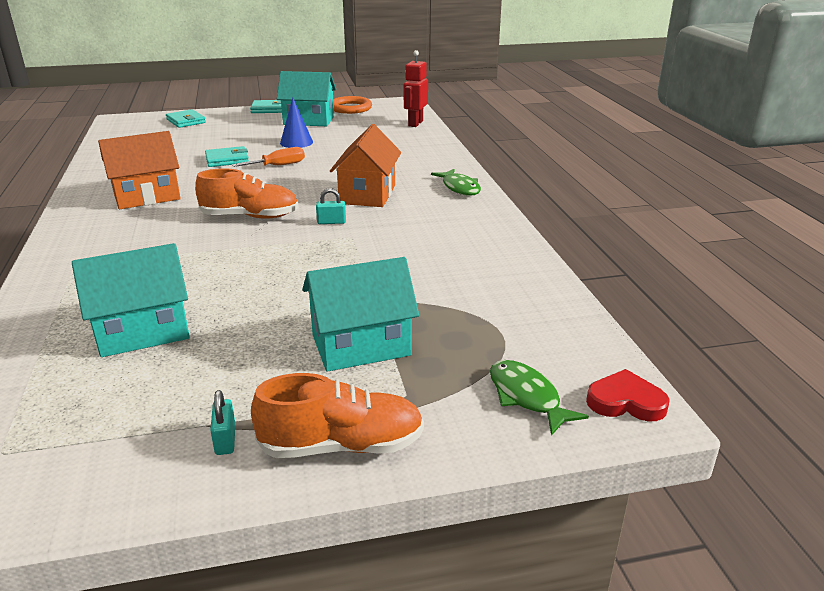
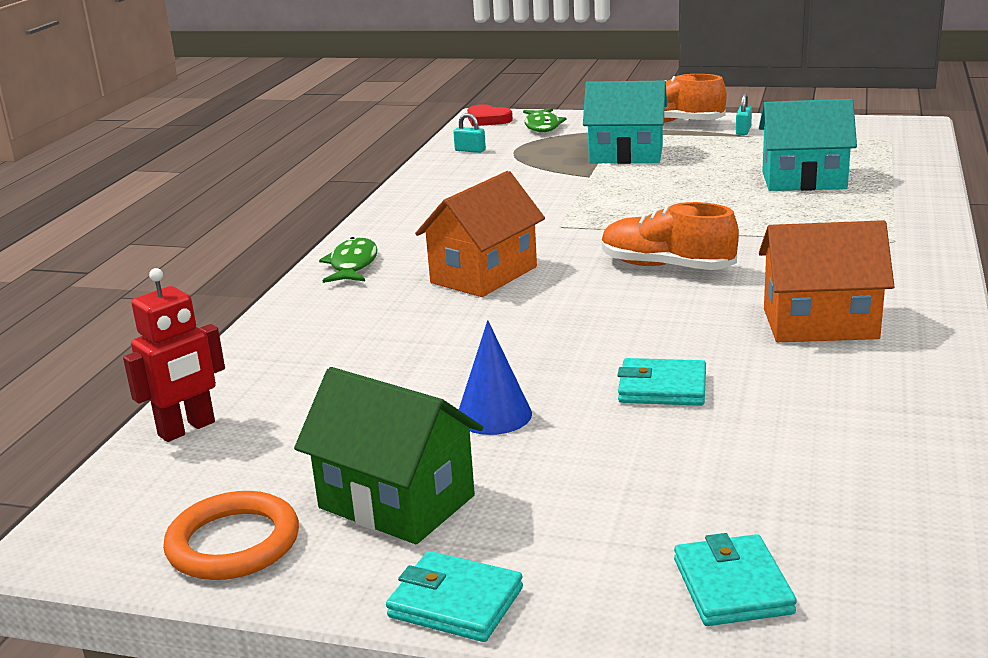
camera: 150 degrees left, 5 degrees down
orange screwdriver [232,147,305,167] -> none
turquoise house [277,71,336,126] -> green house [294,367,483,544]
turquoise padlock [316,188,346,224] -> turquoise padlock moved to [453,113,486,153]

